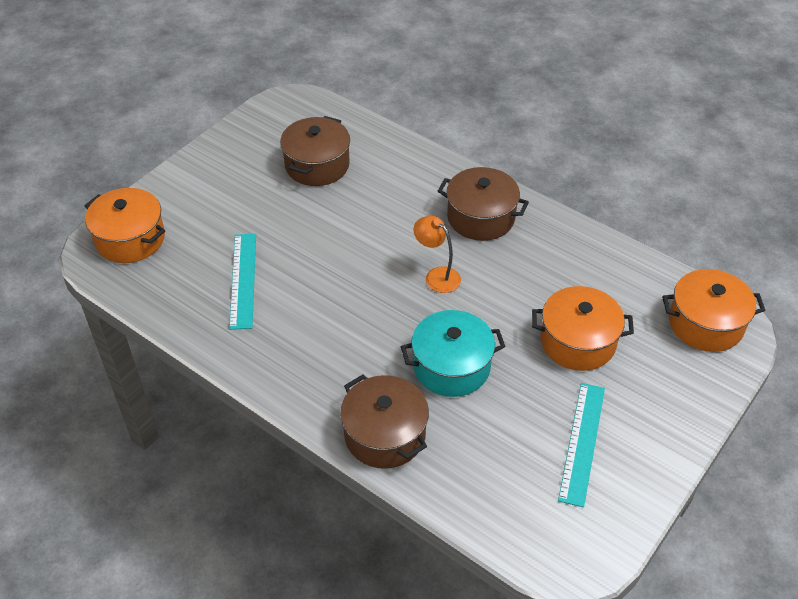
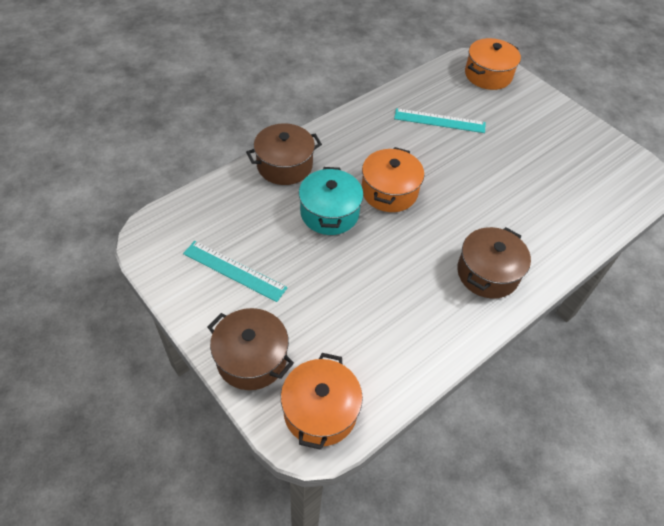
camera: 100 degrees right, 5 degrees up
brown pot [280,116,350,186] -> brown pot moved to [208,308,294,390]
orange lamp [414,216,461,293] -> none
orange pot [532,286,634,371] -> orange pot moved to [362,147,424,212]

